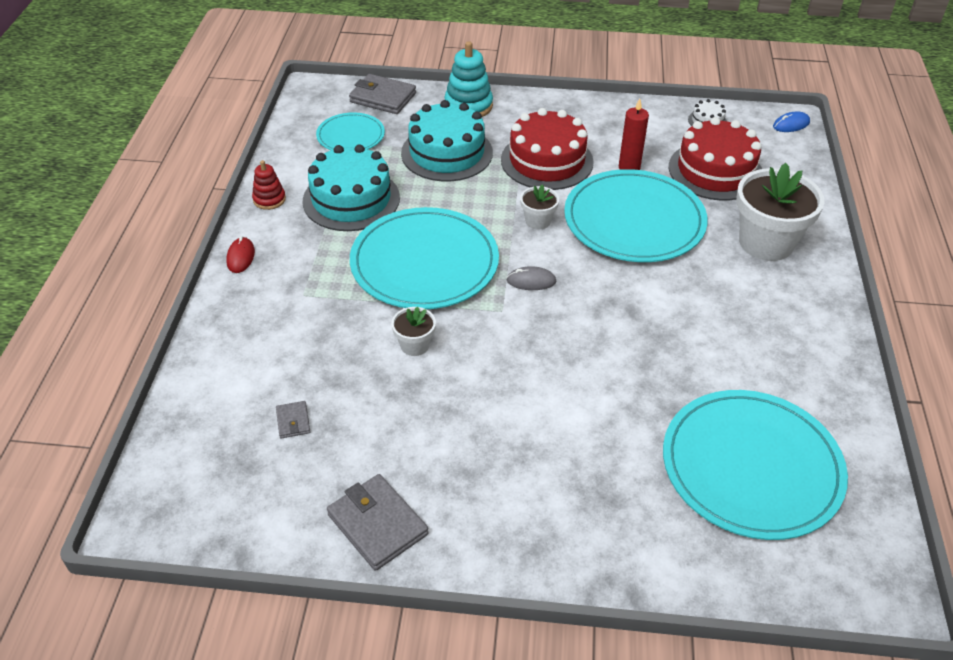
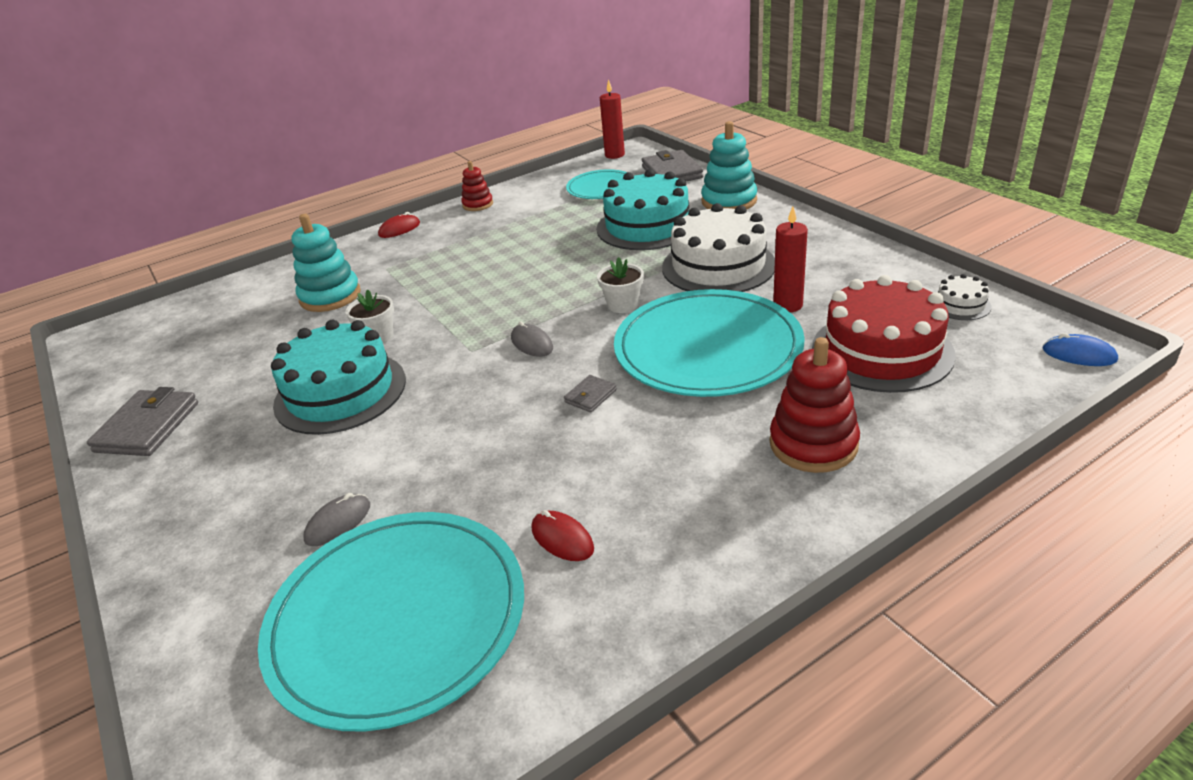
camera: 55 degrees right, 10 degrees down
grey wallet [276,401,310,438] -> grey wallet moved to [564,375,617,412]
turquoise cake [303,144,400,231] -> turquoise cake moved to [271,320,406,435]
turquoise plate [350,207,499,309] -> none
red cake [501,108,594,190] -> white cake [662,203,775,292]
white flower pot [736,163,825,261] -> red stacking toy [770,337,860,473]
none -> turquoise stacking toy [292,214,361,312]
none -> grey mouse [303,493,370,546]
none -> red mouse [531,510,594,561]
none -> red candle [600,79,625,159]

